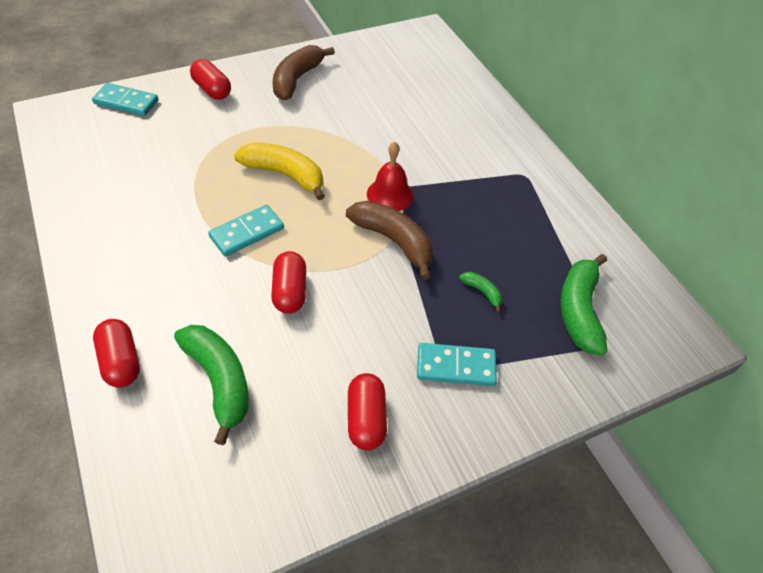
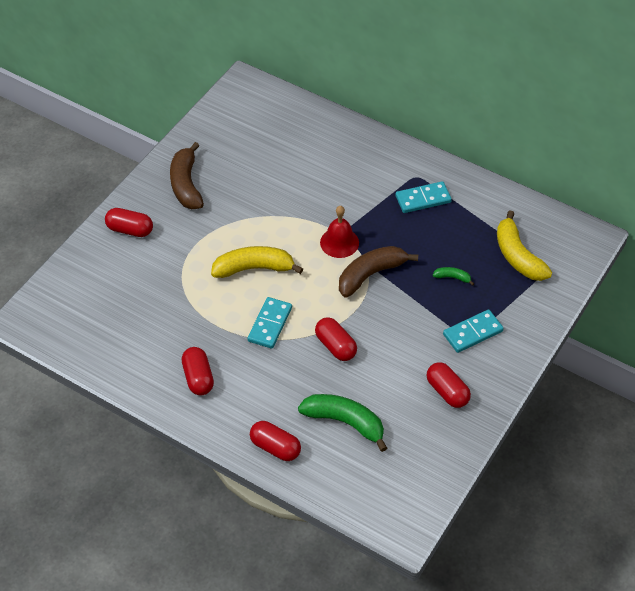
camera: 30 degrees left, 0 degrees up
turquoise domino [92,83,159,116] -> turquoise domino moved to [395,181,452,213]
brown banana [346,201,433,280] -> brown banana turned 45 degrees counterclockwise [339,246,418,297]
green banana [560,254,608,356] -> yellow banana [497,210,552,281]
none -> red capsule [182,347,214,395]

